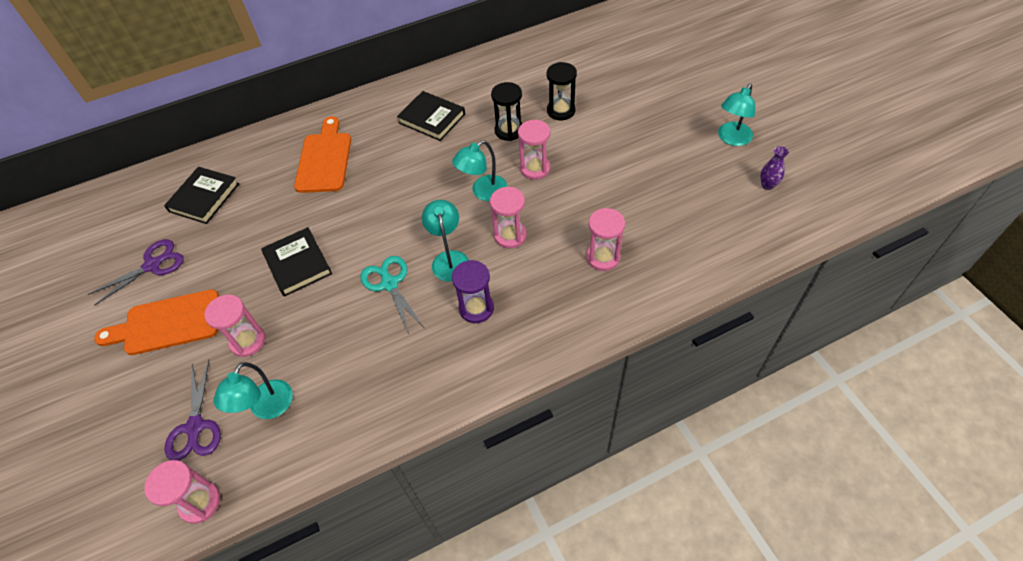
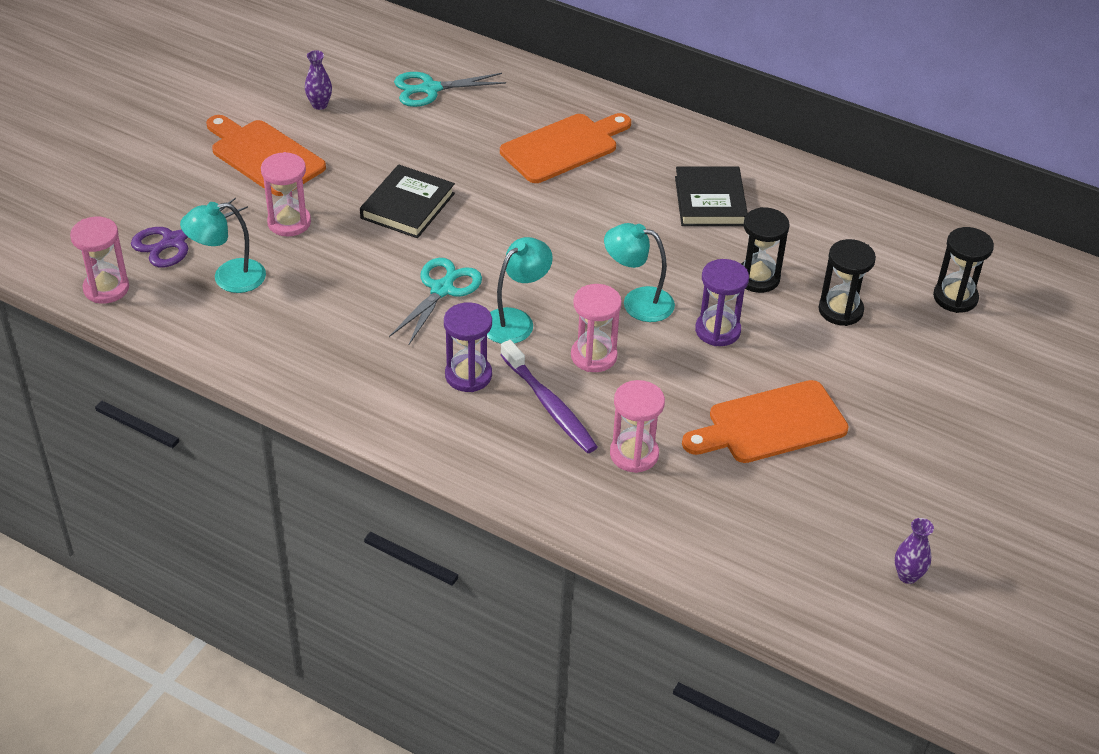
camera: 50 degrees right, 10 degrees down
purple scissors [87,239,183,306] -> purple vase [305,50,332,110]
black book [164,167,239,224] -> turquoise scissors [394,72,506,107]
pink hourglass [518,120,551,180] -> purple hourglass [695,259,749,346]
turquoise lamp [718,84,755,146] -> none
none -> purple toothbrush [500,340,597,453]
none -> orange cutting board [682,380,849,463]
none -> black hourglass [933,227,994,313]

